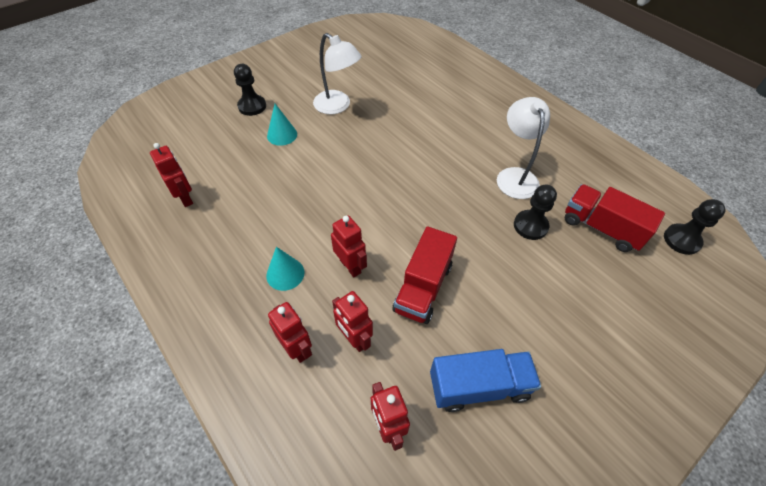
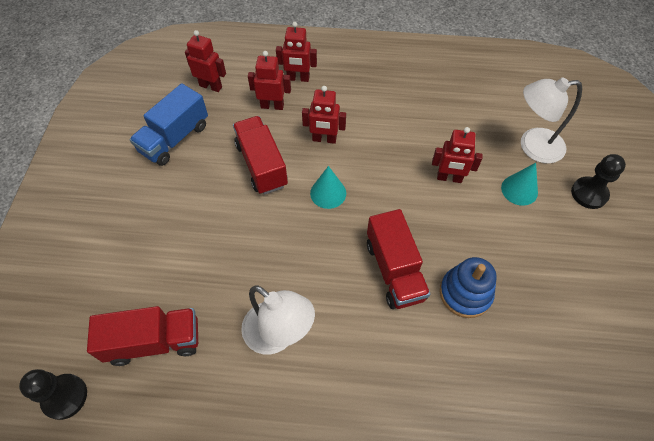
camera: 135 degrees right, 5 degrees up
red robot [150,143,193,207] -> red robot moved to [432,127,483,183]
turquoise cone [266,247,305,291] -> turquoise cone moved to [310,166,346,209]
white lamp [313,33,362,114] -> white lamp moved to [521,77,582,163]
black pawn [514,184,557,240] -> none
none -> red truck [367,209,430,309]
none -> blue stacking toy [440,257,497,318]

